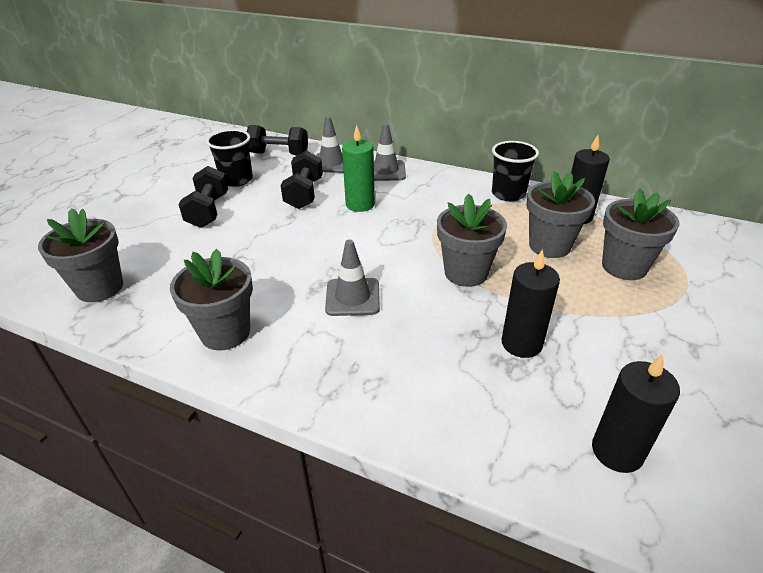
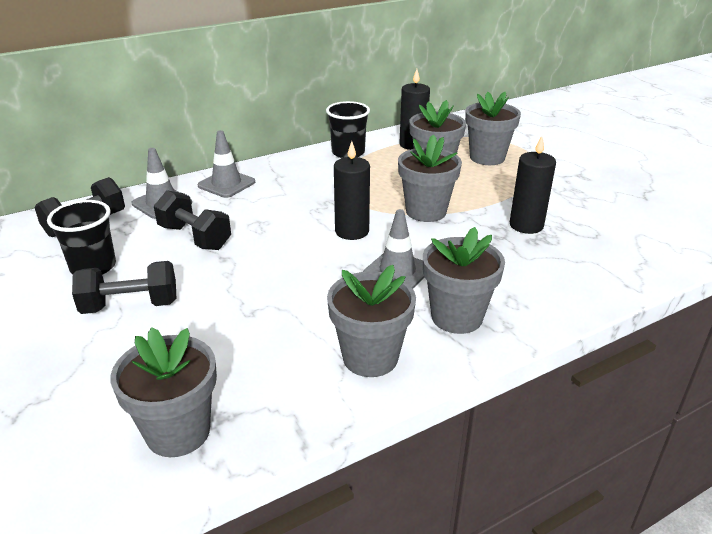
camera: 55 degrees left, 5 degrees down
black dumbbell [179,166,228,228] -> black dumbbell turned 45 degrees counterclockwise [72,261,176,314]
green candle [342,125,375,212] -> none
black candle [592,354,680,473] -> black candle moved to [334,141,370,240]
none -> grey flower pot [423,227,505,334]

